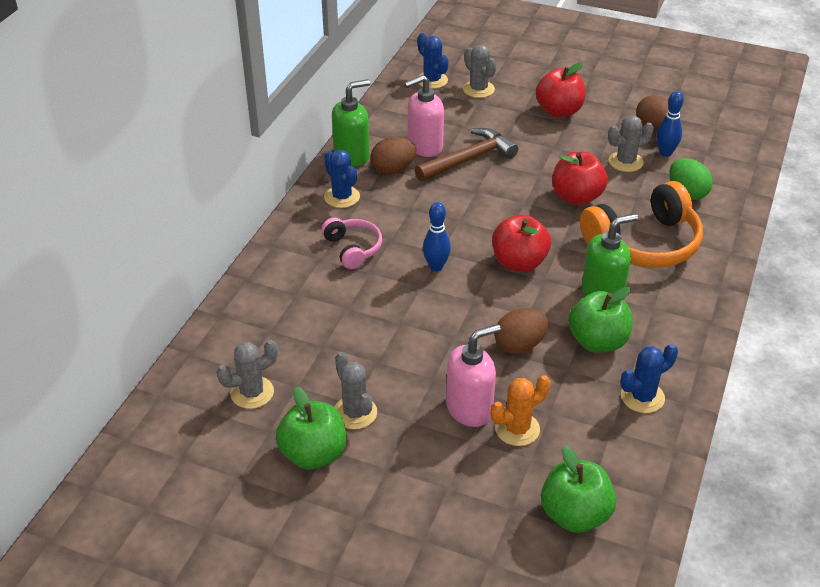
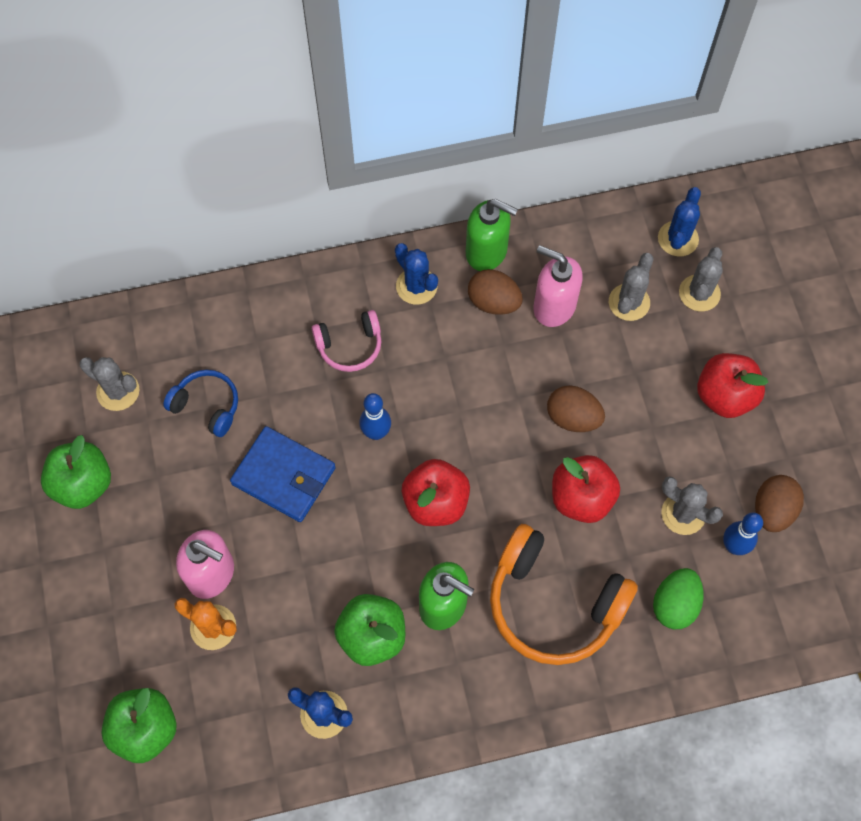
camera: 55 degrees right, 25 degrees up
pink headphones [321,217,382,269] -> pink headphones turned 45 degrees clockwise [312,310,381,372]
blue cactus [324,150,360,208] -> blue cactus turned 60 degrees counterclockwise [395,243,438,305]
grey cactus [334,352,377,429] -> grey cactus moved to [609,253,654,321]
brown hammer [415,128,518,181] -> none
brown egg [495,309,548,354] -> brown egg moved to [547,385,605,432]
none -> blue headphones [163,370,238,437]
none -> blue wallet [230,426,336,522]

